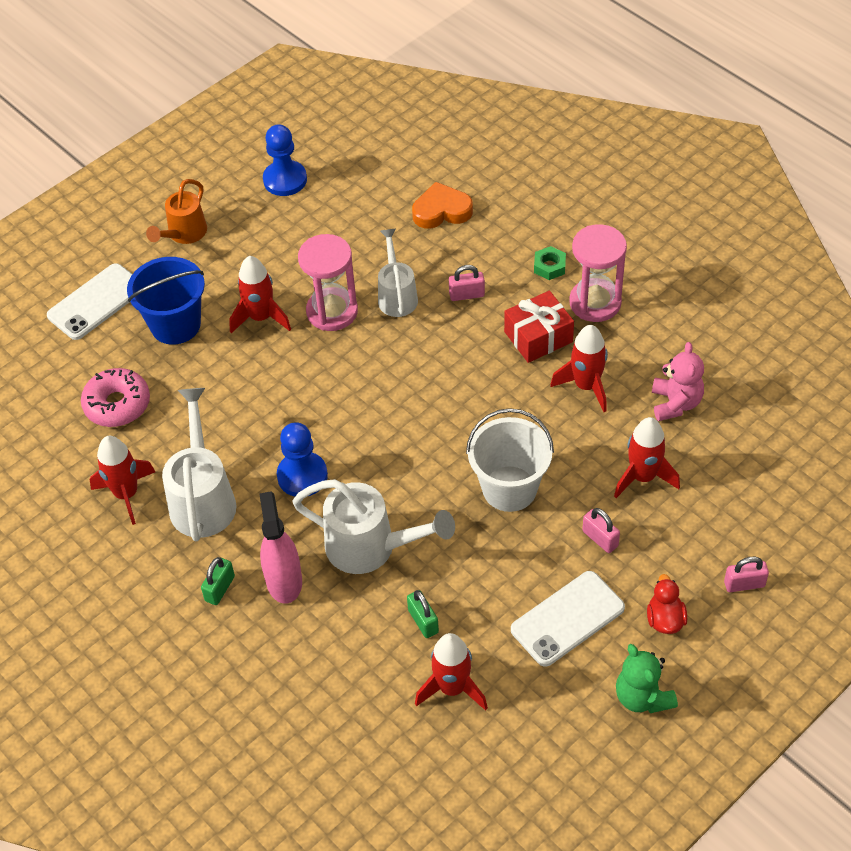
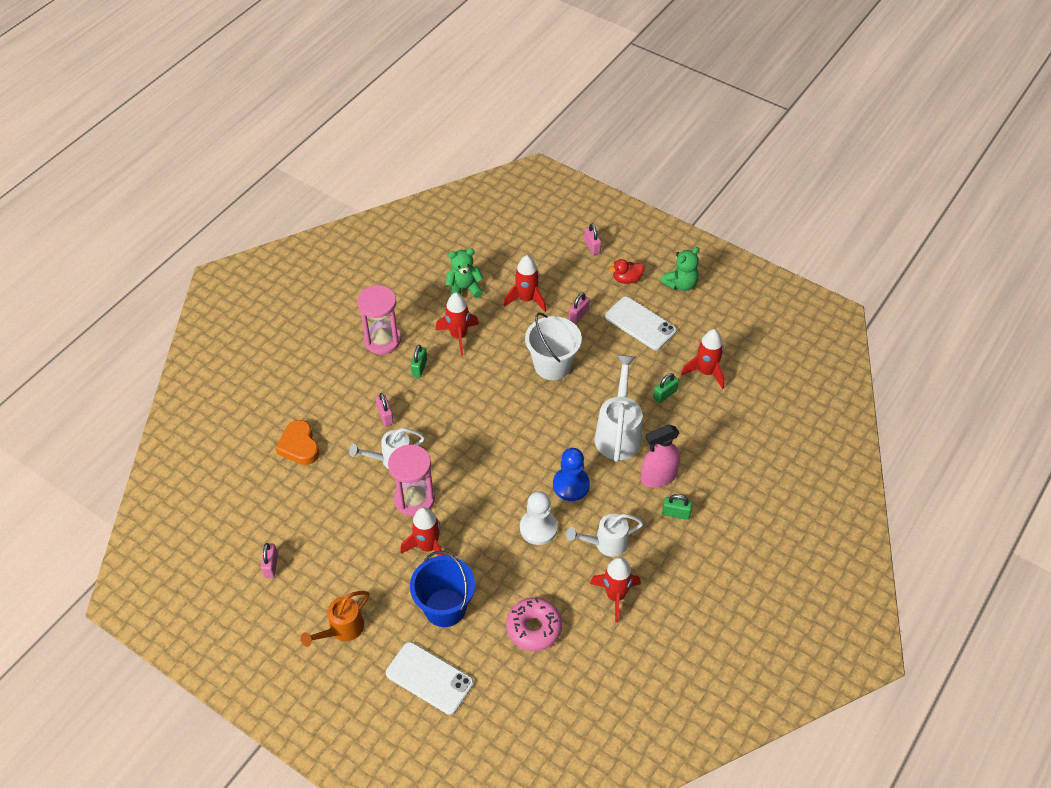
camera: 105 degrees left, 0 degrees up
orange watering can [146,179,207,244] -> orange watering can turned 120 degrees clockwise [301,591,369,647]
white watering can [162,388,237,541] -> white watering can [566,514,643,557], size x0.65
blue pawn [263,124,307,196] -> pink padlock [261,543,278,578]
red gift [504,291,574,363] -> green padlock [410,345,427,378]
green nut [534,246,566,280] -> none
pink teddy bear [652,342,704,421] -> green teddy bear [445,248,484,298]
none -> white pawn [520,491,558,545]

